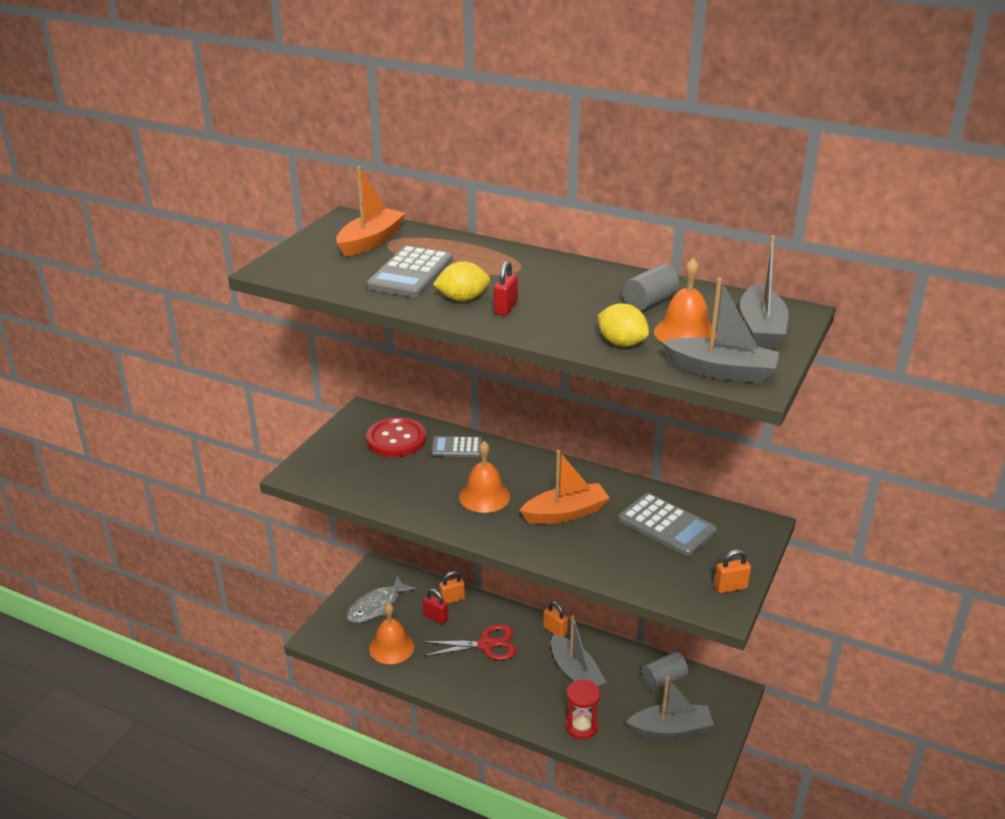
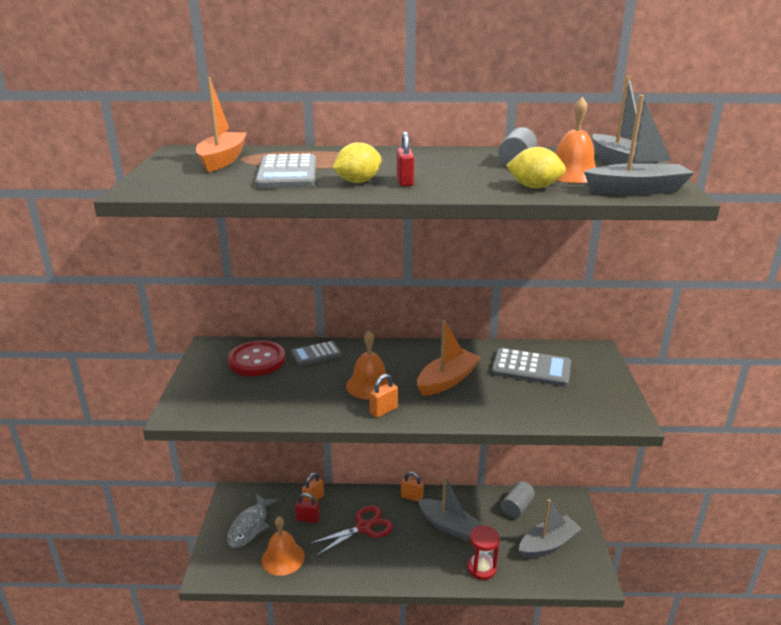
camera: 25 degrees left, 5 degrees down
orange padlock [714,549,751,593] -> orange padlock moved to [369,374,398,418]

